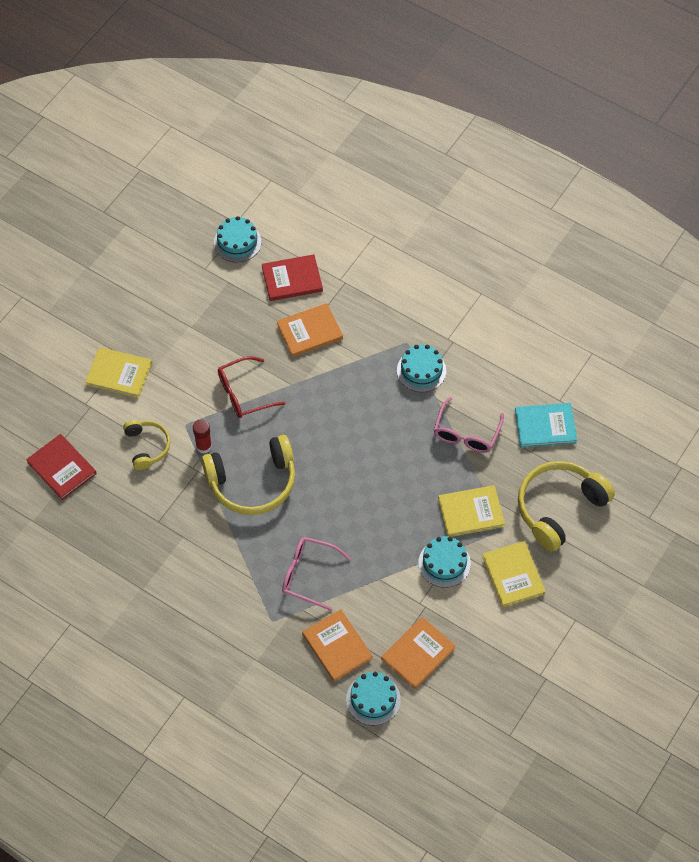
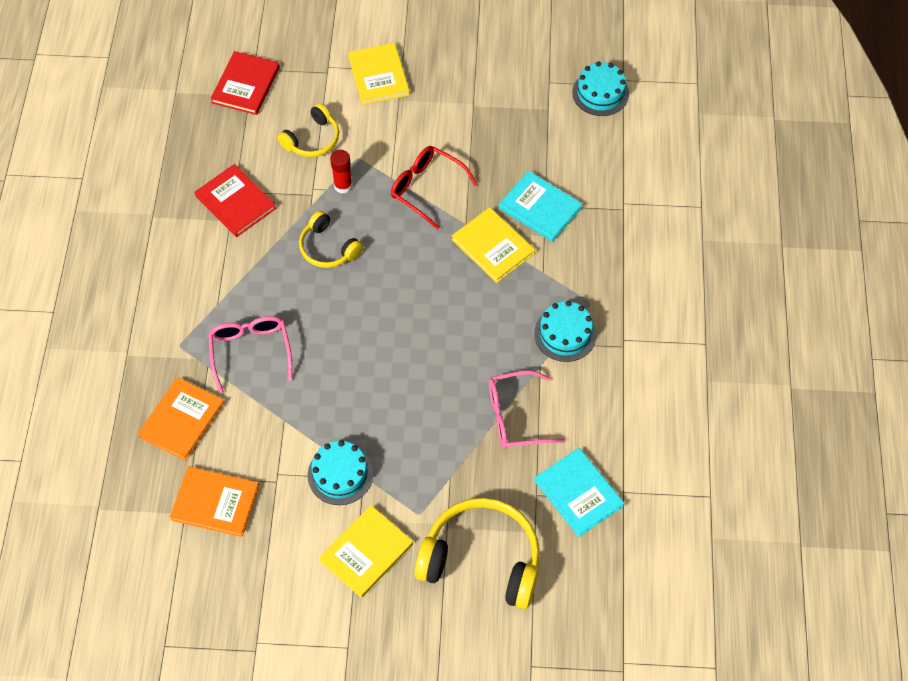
camera: 60 degrees right, 0 degrees up
yellow headphones [202,435,295,515] -> yellow headphones [299,211,363,268], size x0.56
red book [262,254,323,301] -> red book moved to [195,164,276,237]
orange book [277,303,343,357] -> turquoise book [499,171,582,242]
turquoise cake [346,672,401,725] -> none
yellow book [438,485,505,537] -> yellow book moved to [452,207,535,283]

